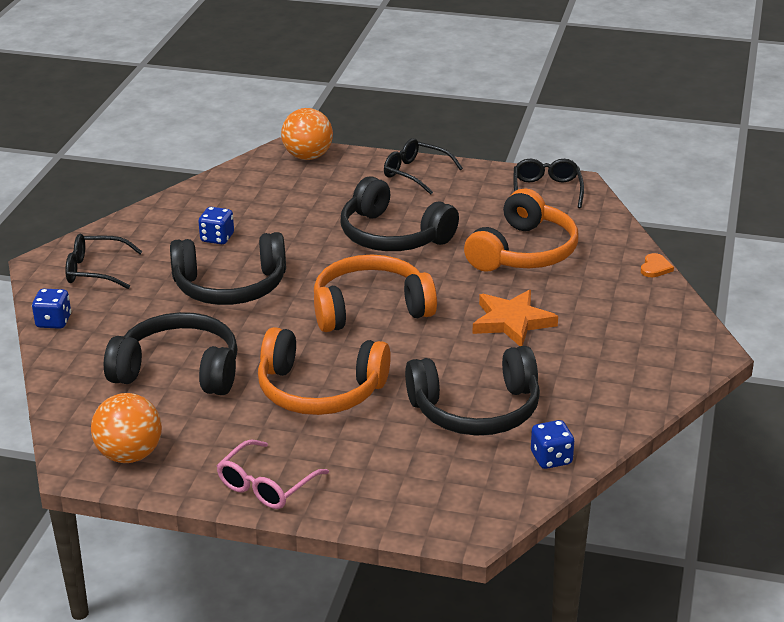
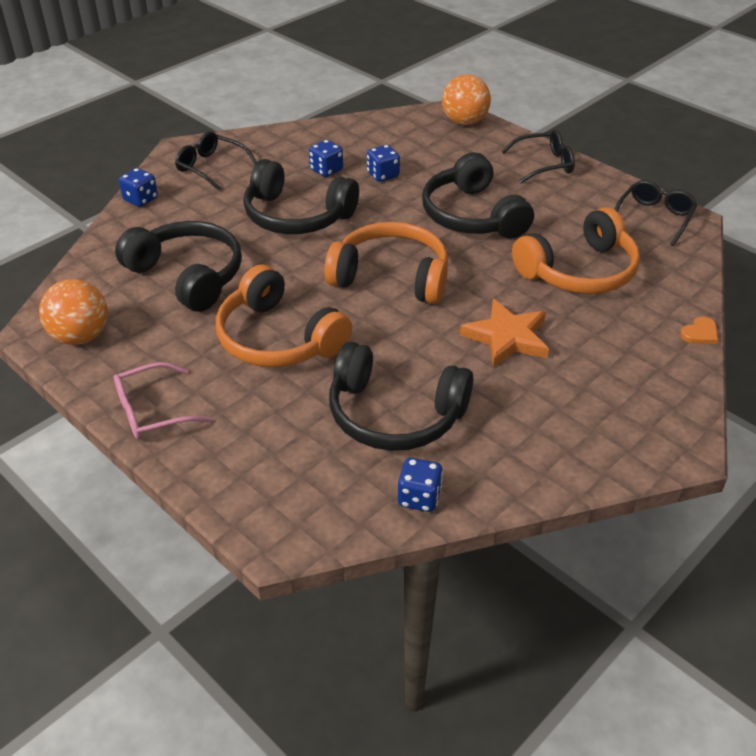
camera: 30 degrees right, 10 degrees up
black glasses [384,138,463,195] -> black glasses turned 105 degrees clockwise [501,130,575,183]
none -> blue dice [367,145,400,182]

